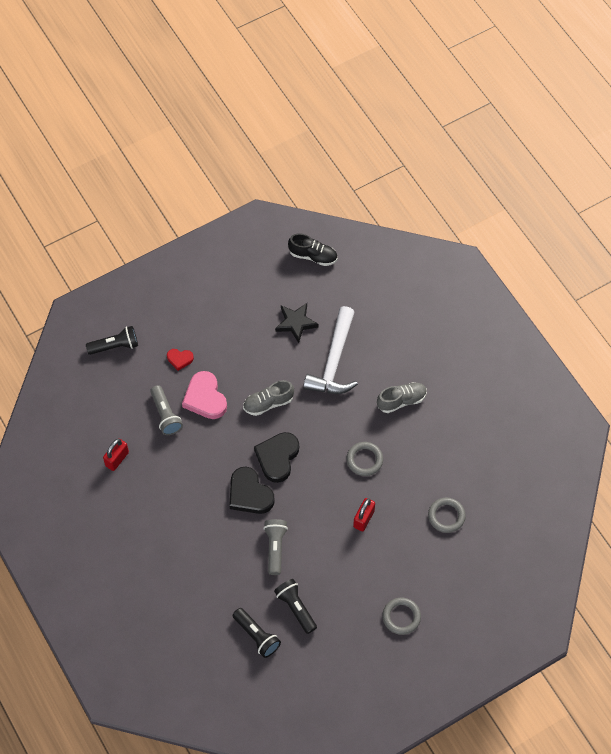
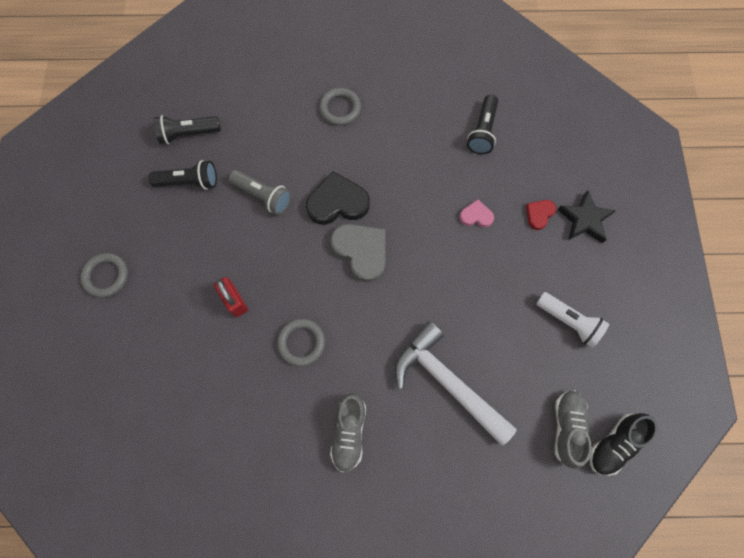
camera: 120 degrees right, 10 degrees up
black flashlight [86,326,138,355] -> black flashlight moved to [467,95,498,154]
red padlock [103,438,129,471] -> none
grey flashlight [150,385,183,435] -> none
pink heart [182,371,227,419] -> pink heart [460,200,494,228], size x0.53
grey shoe [243,380,294,416] -> grey shoe moved to [555,390,592,469]
black heart [254,432,299,483] -> grey heart [331,224,386,282]
black star [275,303,318,343] -> black star moved to [557,190,616,243]
grey ring [428,498,466,533] -> grey ring moved to [319,88,361,125]
none -> white flashlight [536,292,609,348]

